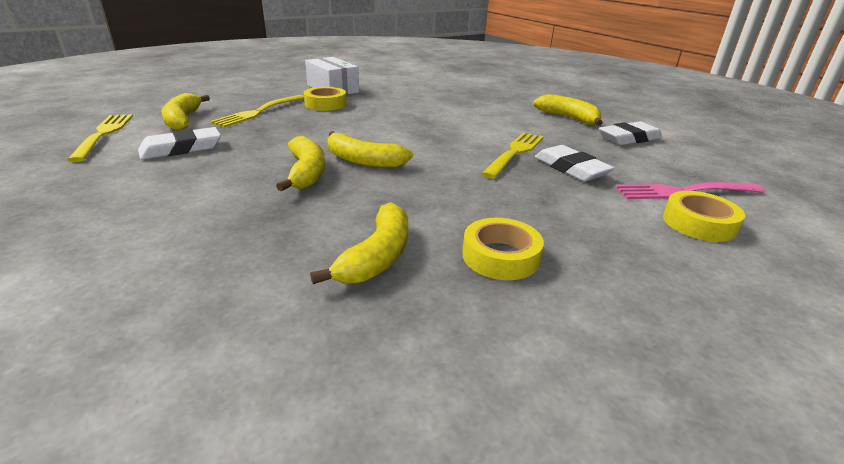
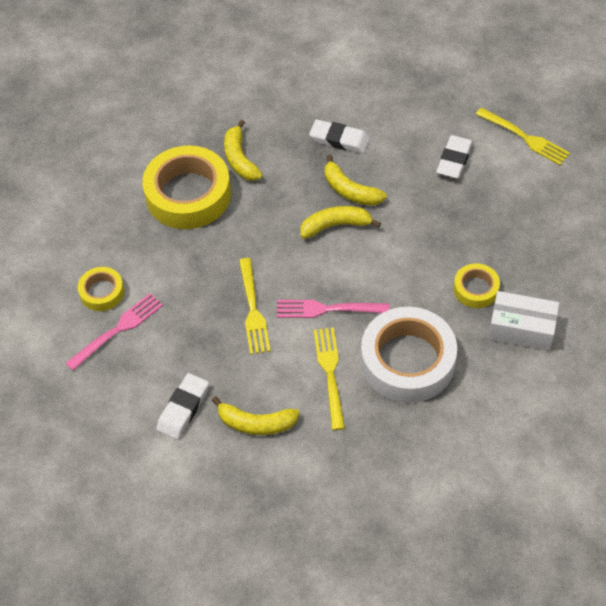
camera: 145 degrees right, 25 degrees up
yellow banana [161,93,210,131] -> none
yellow fork [210,95,304,127] -> yellow fork moved to [314,327,345,430]
yellow tape [462,218,544,280] -> yellow tape [142,145,231,229], size x2.02
white eraser [535,145,614,181] -> white eraser moved to [309,119,370,153]
none -> pink fork [277,300,390,318]
none -> white tape [361,307,457,403]

